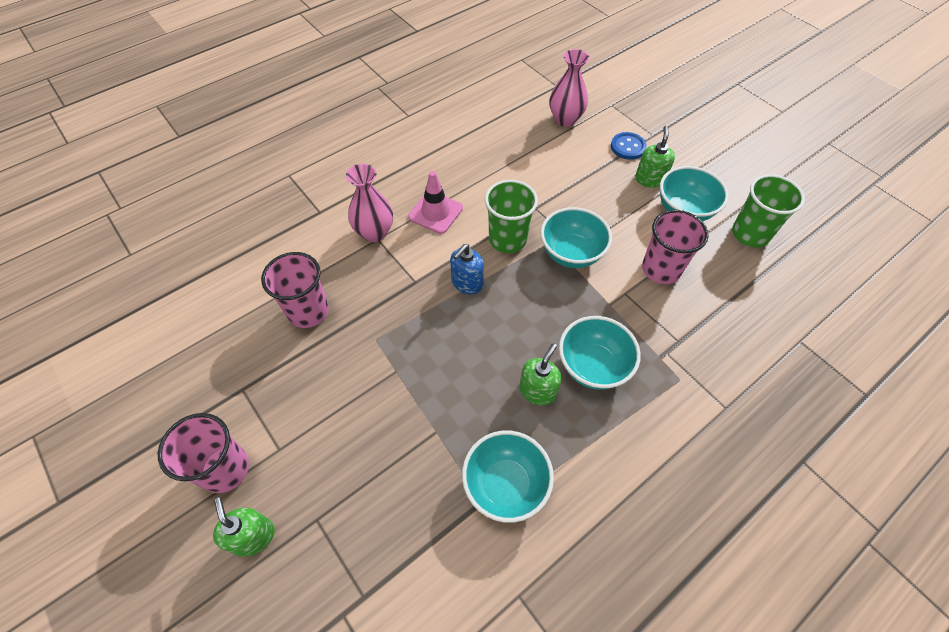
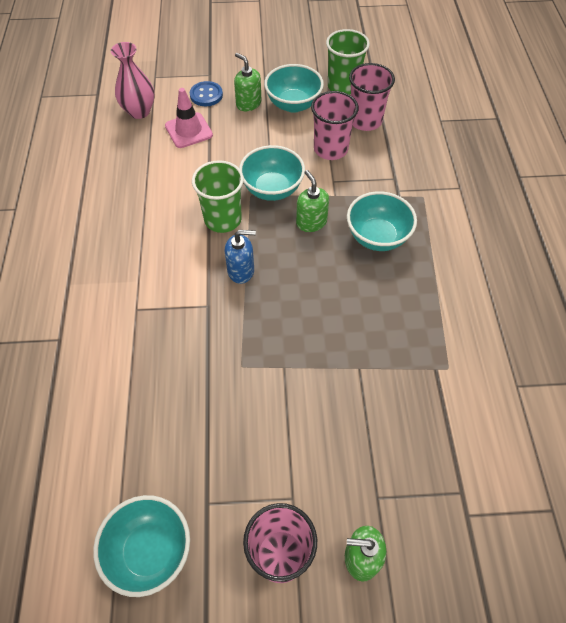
camera: 55 degrees left, 0 degrees up
pink cup [261,252,329,328] -> pink cup moved to [349,63,395,131]
pink vase [346,164,393,242] -> none
pink traffic cone [408,171,463,234] -> pink traffic cone moved to [165,88,213,148]
blue soap dispenser [450,244,484,295] -> blue soap dispenser turned 75 degrees counterclockwise [225,230,256,284]
turquoise bowl [462,430,554,523] -> turquoise bowl moved to [93,495,190,597]
green soap dispenser [519,343,561,406] -> green soap dispenser moved to [296,170,329,232]

